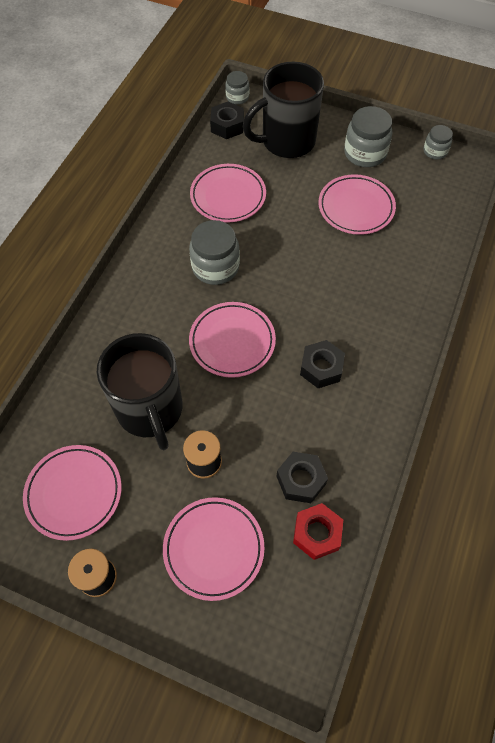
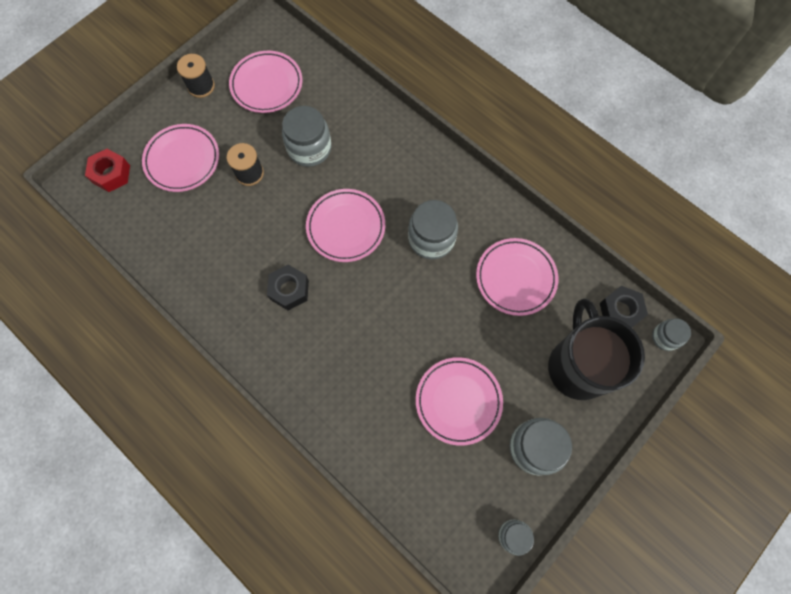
camera: 110 degrees right, 10 degrees up
black mug [97,333,182,450] -> grey jar [282,106,331,167]
black nut [276,452,328,503] -> none
red nut [293,503,343,560] -> red nut moved to [85,149,130,192]

